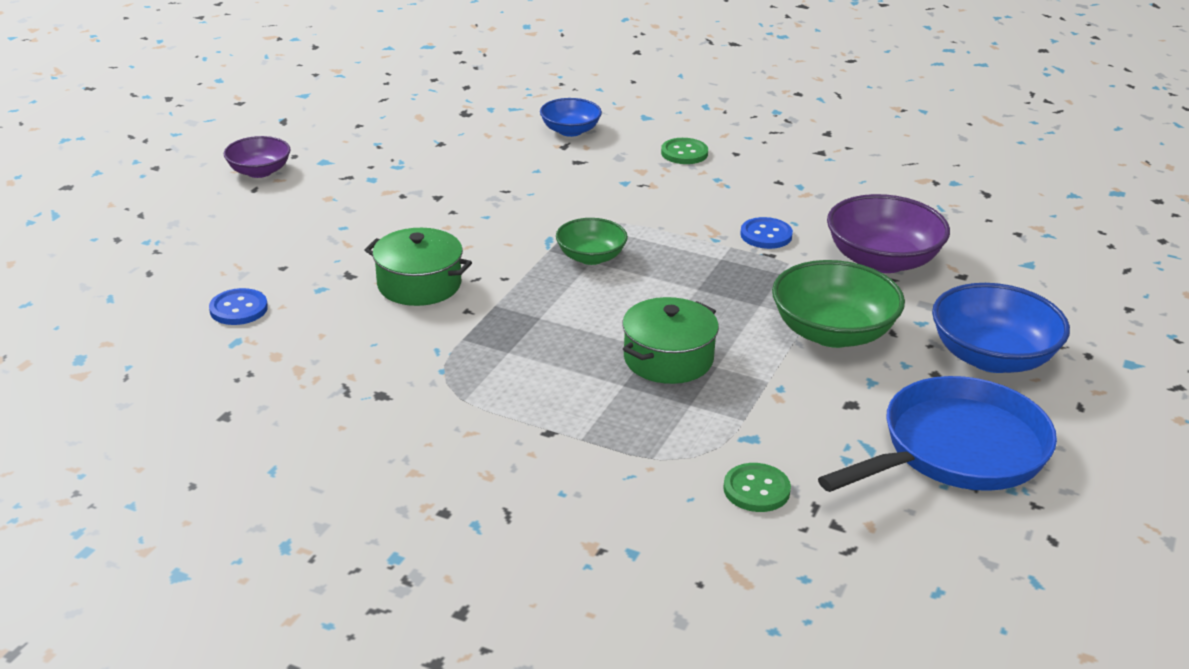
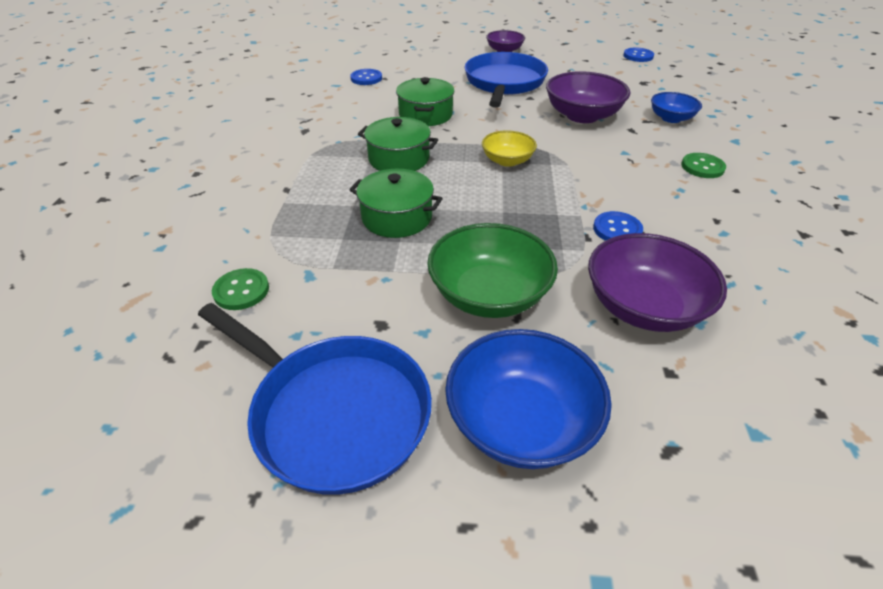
camera: 70 degrees right, 10 degrees up
green bowl [556,218,628,265] -> yellow bowl [482,130,537,167]
none -> green pot [358,117,438,171]
none -> blue pan [465,52,548,108]
none -> purple bowl [546,71,631,123]
none -> blue button [623,48,654,62]

